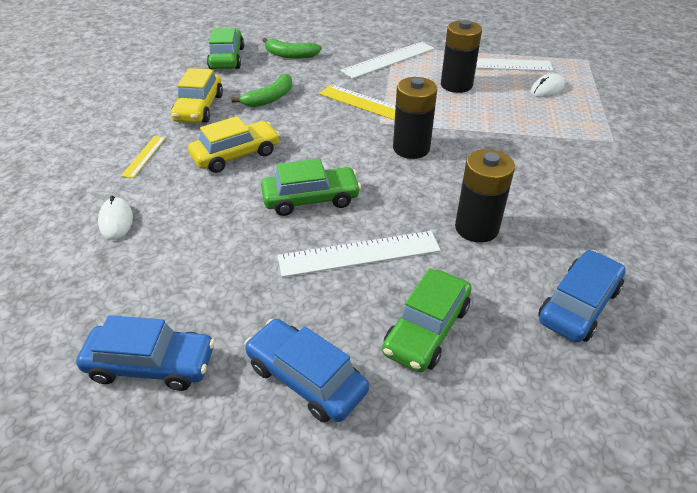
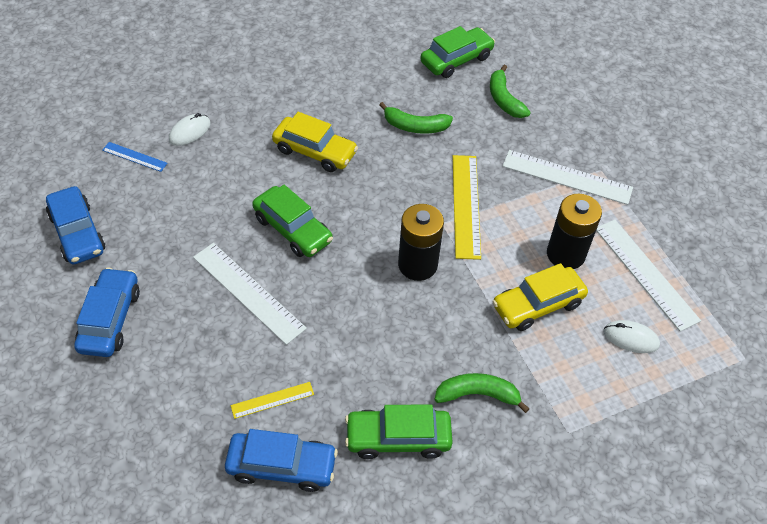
camera: 55 degrees right, 10 degrees up
yellow ruler [121,136,166,178] -> yellow ruler moved to [231,382,314,419]
yellow car [171,68,223,123] -> yellow car moved to [492,263,588,331]
green car [382,268,472,372] -> green car moved to [345,404,453,459]
black battery [455,149,515,243] -> none
none -> blue ruler [102,142,168,172]
none -> green banana [434,373,530,413]

